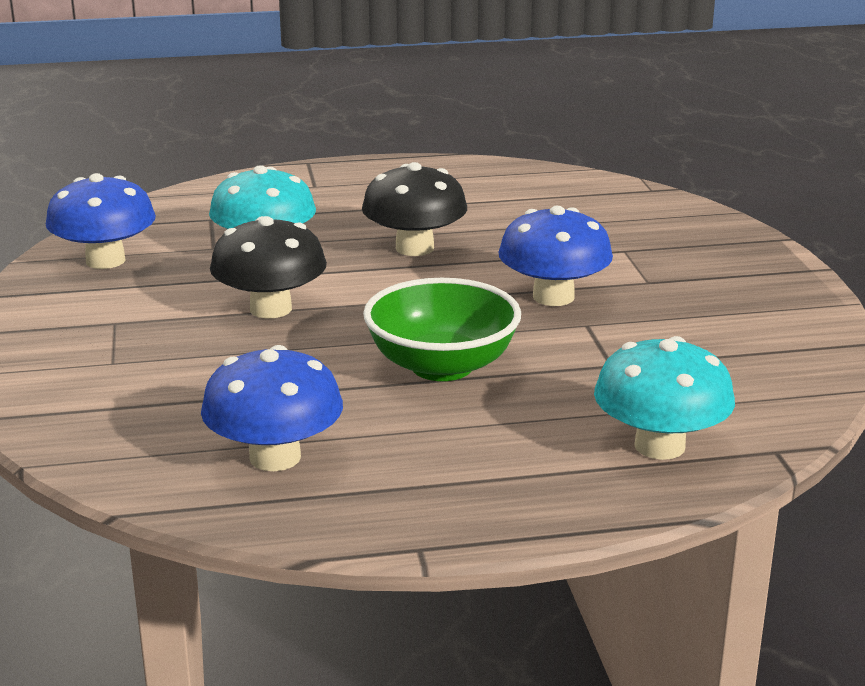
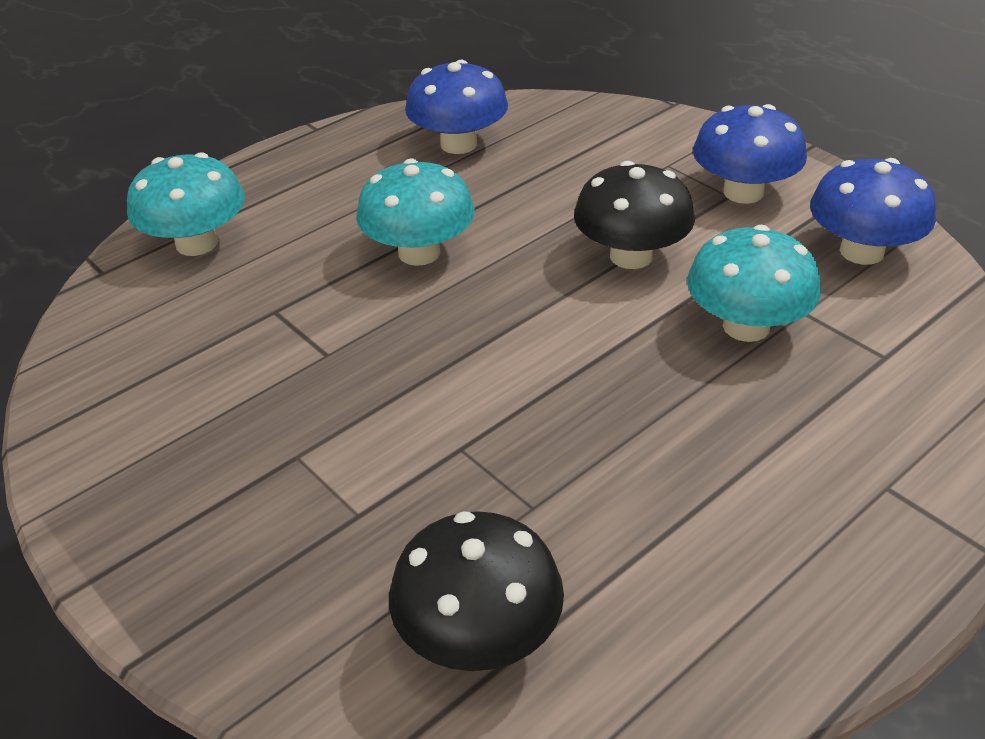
camera: 150 degrees right, 15 degrees up
black mushroom [362,162,467,256] -> black mushroom moved to [389,511,564,671]
green bowl [363,278,521,381] -> turquoise mushroom [356,158,475,266]
blue mushroom [498,206,613,306] -> blue mushroom moved to [693,104,807,204]

